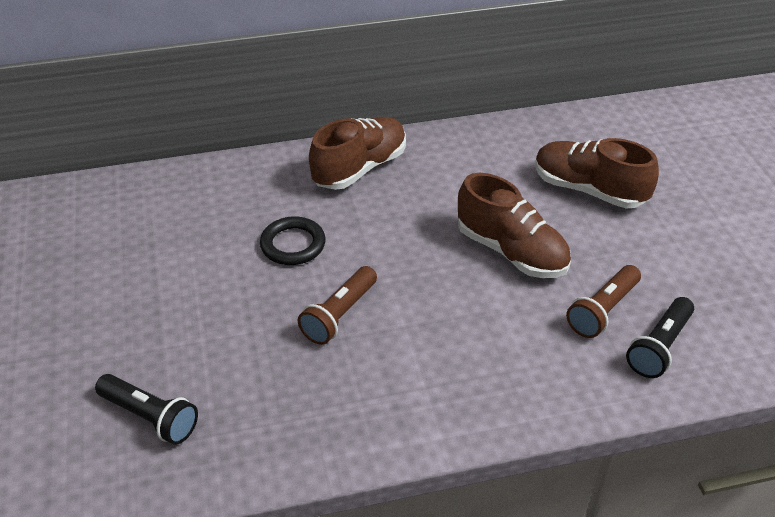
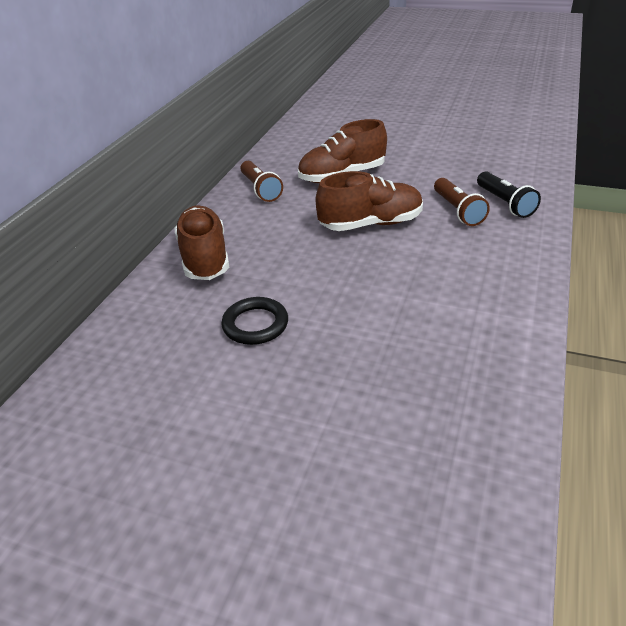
camera: 55 degrees left, 5 degrees down
black flashlight [95,374,198,445] -> none
brown flashlight [298,266,377,345] -> brown flashlight moved to [240,161,283,202]

